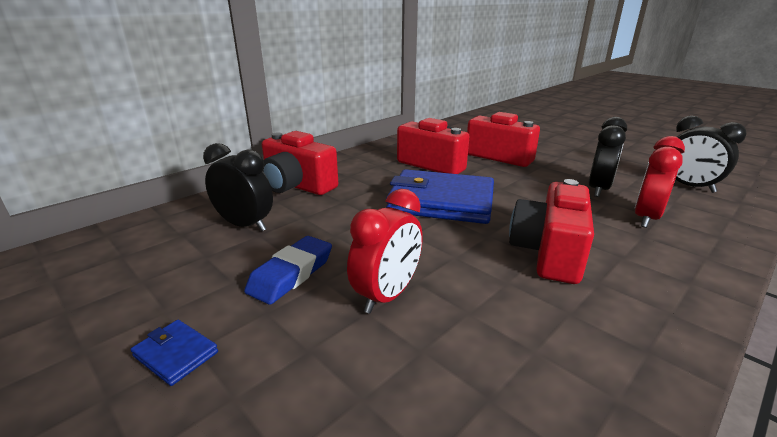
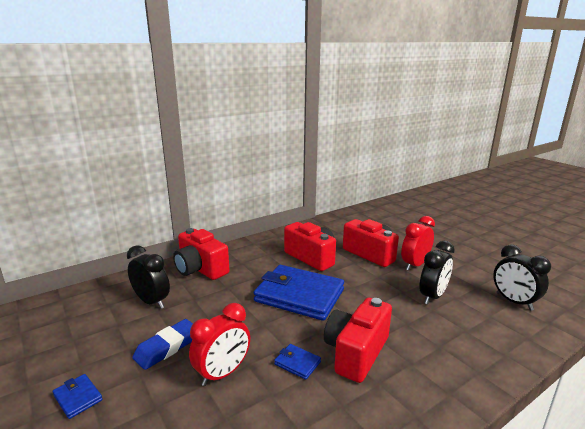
camera: 10 degrees right, 5 degrees down
red clock [634,136,685,228] -> red clock moved to [401,216,435,271]
none -> blue wallet [274,344,321,380]

